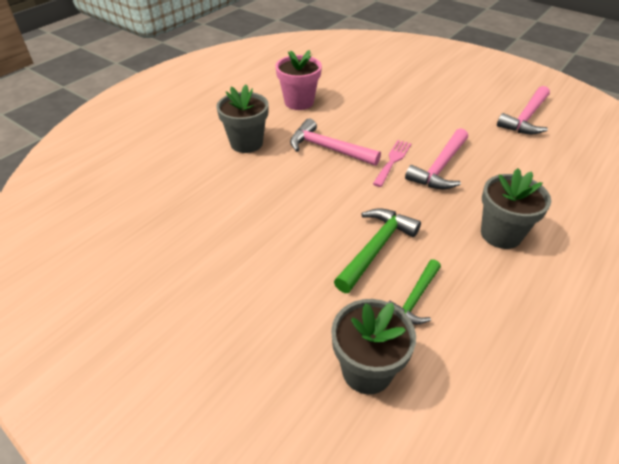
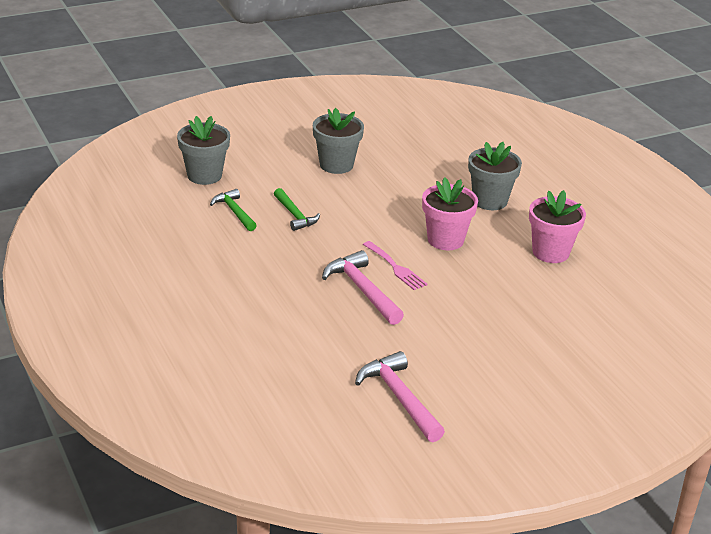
camera: 115 degrees right, 10 degrees down
pink hammer [290,118,381,166] -> pink flower pot [422,177,478,250]
green hammer [334,208,421,293] -> green hammer [274,188,320,231], size x0.66
grey flower pot [481,168,551,249] -> grey flower pot moved to [313,108,364,174]

